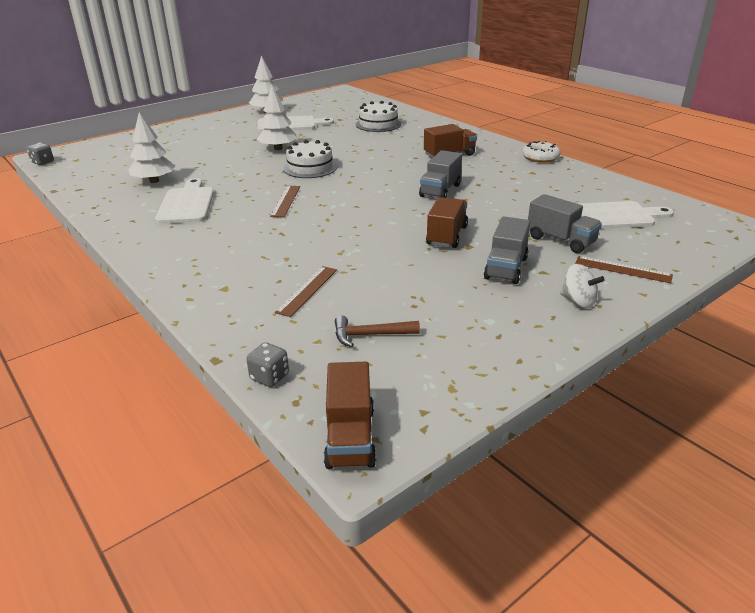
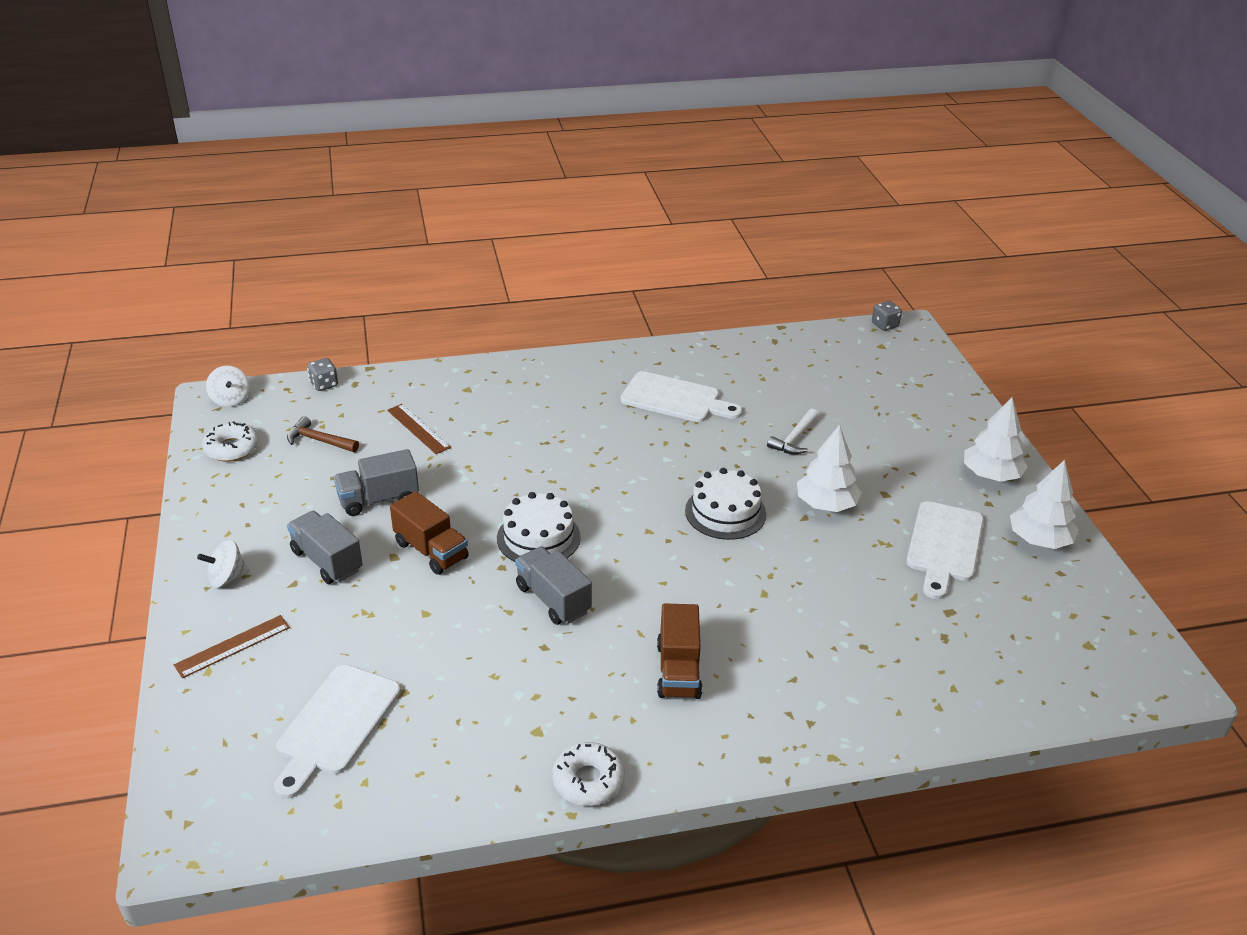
camera: 115 degrees right, 5 degrees up
white tree [129,112,175,183] -> white tree moved to [964,397,1028,482]
brown ruler [270,186,300,217] -> none
brown truck [324,362,376,469] -> white spinning top [206,366,250,407]
brown hammer [335,316,420,347] -> brown hammer turned 90 degrees counterclockwise [287,416,359,452]
white cake [356,101,401,132] -> white cake moved to [497,492,581,562]
grey truck [528,194,602,253] -> grey truck moved to [334,449,419,516]
none -> white donut [202,421,259,462]
none -> white hammer [767,409,819,454]

